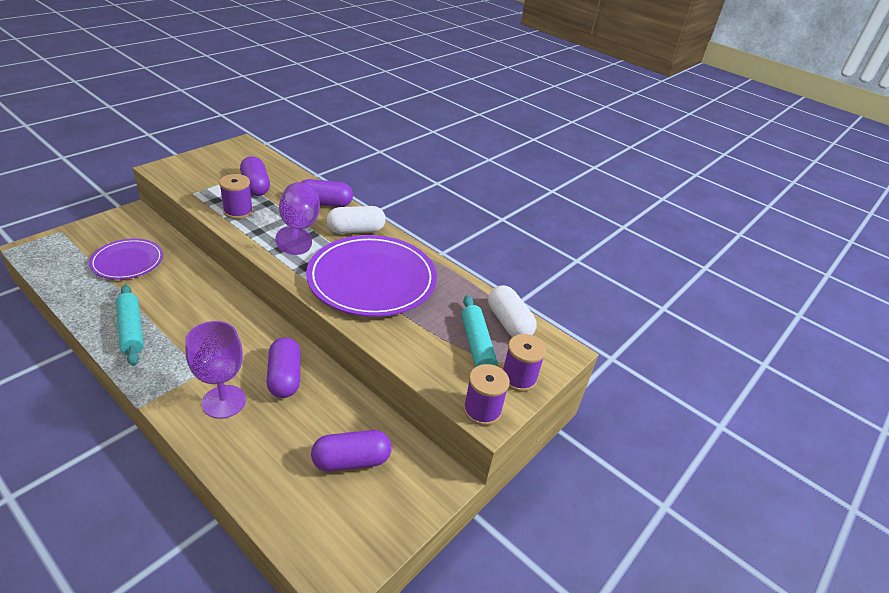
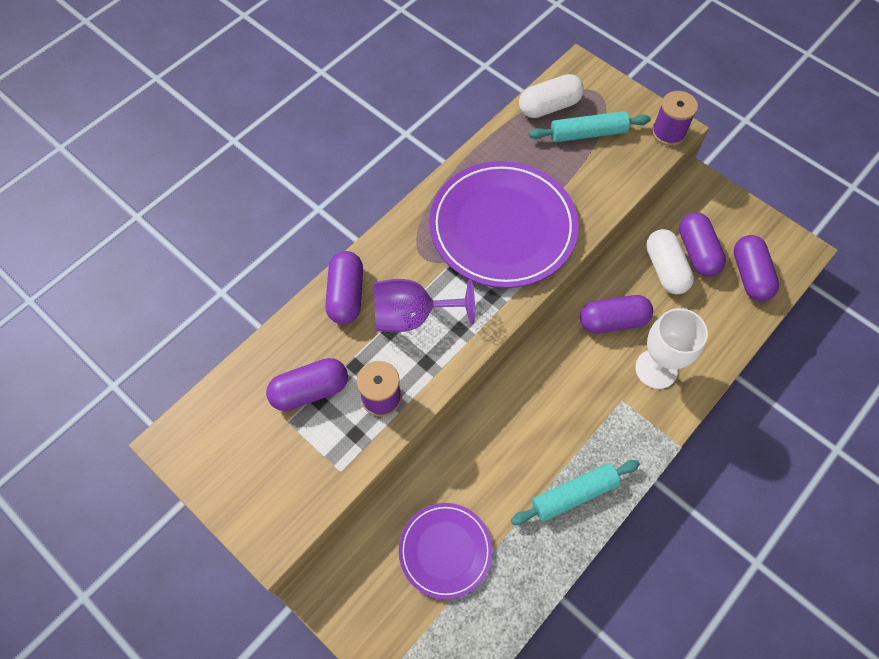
camera: 85 degrees left, 25 degrees up
purple goblet [185,321,246,419] -> white goblet [635,308,708,389]
white capsule [327,206,386,234] -> white capsule moved to [646,229,694,294]
purple spool [503,334,546,392] -> none
none -> purple capsule [734,235,779,301]

